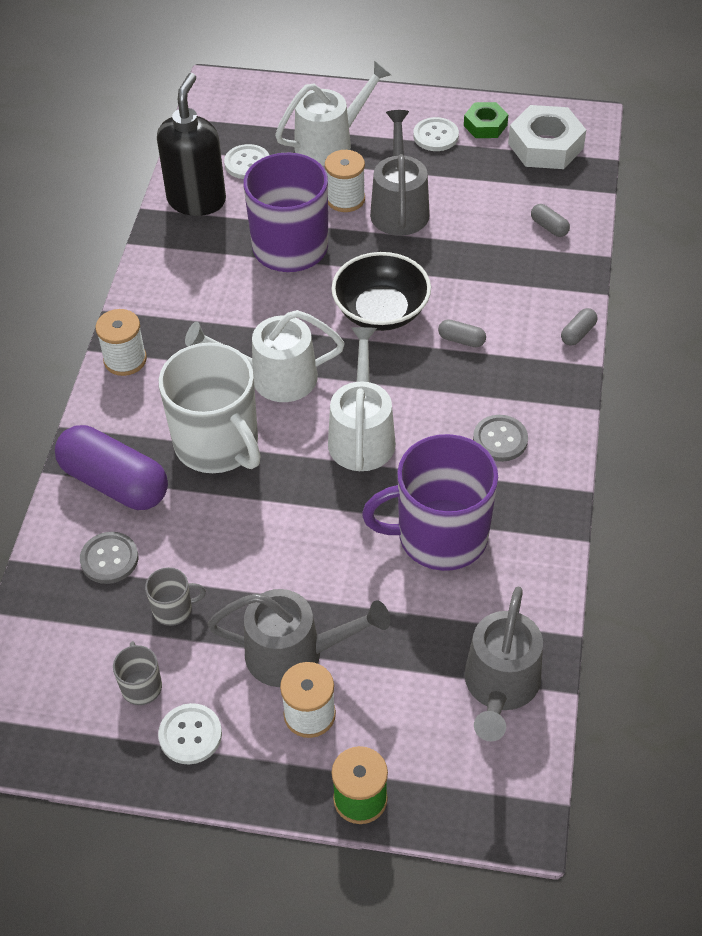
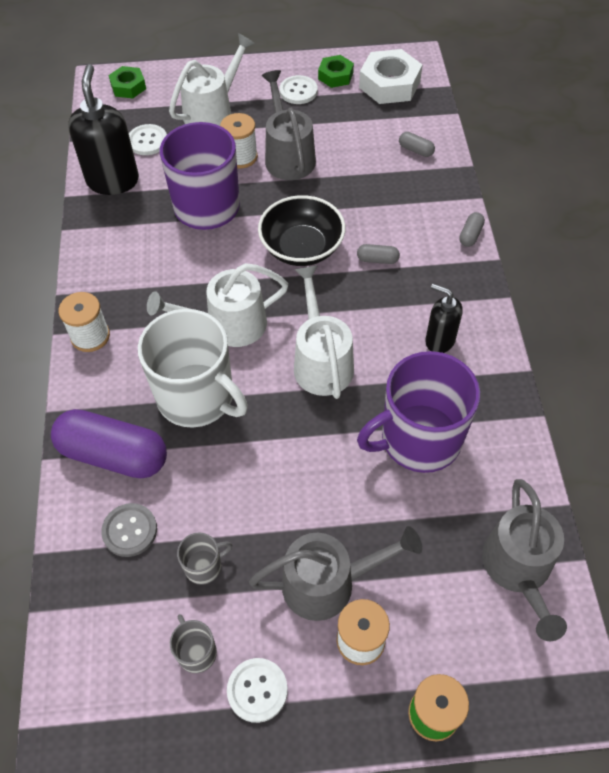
camera: 15 degrees left, 5 degrees up
grey button [473,415,528,462] -> black soap dispenser [425,284,463,353]
none -> green nut [109,66,146,98]

